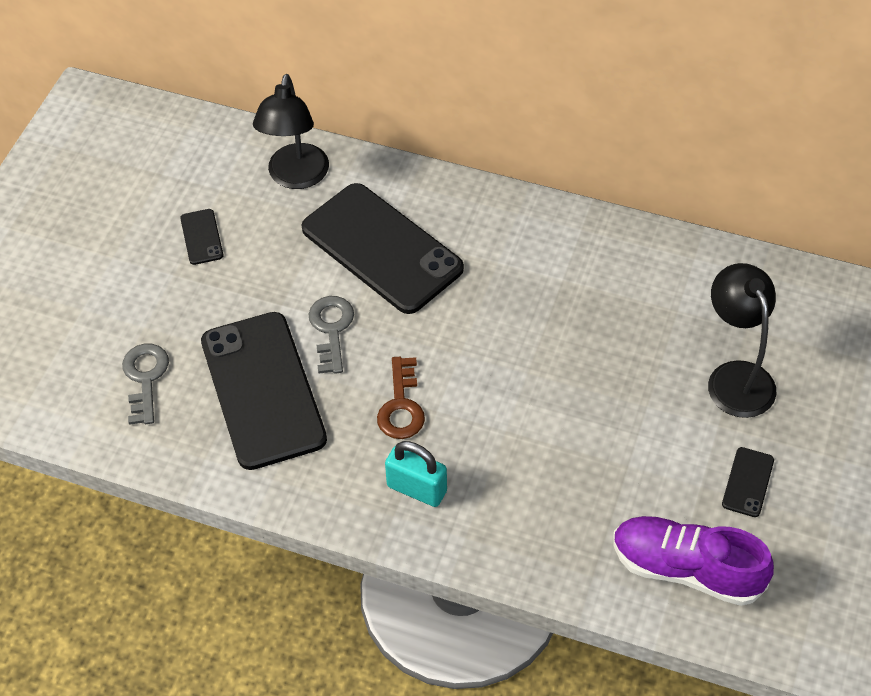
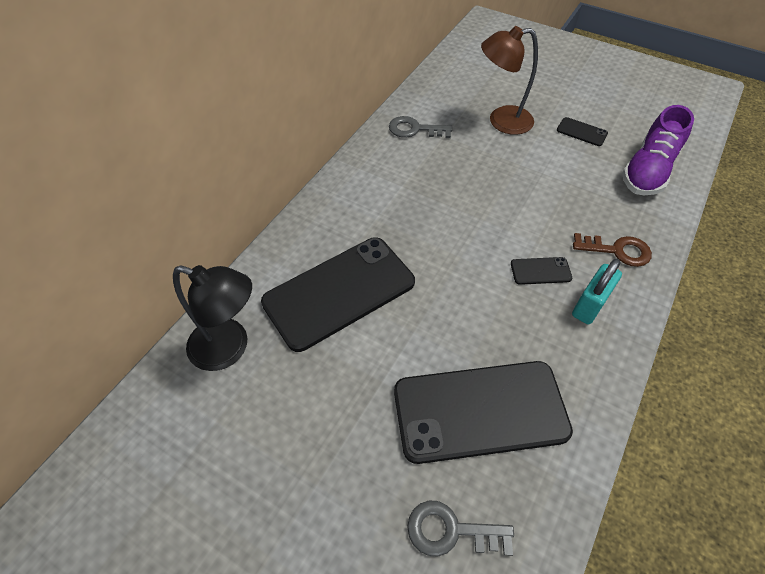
camera: 80 degrees left, 0 degrees up
black phone [180,209,223,265] -> black phone moved to [511,257,572,285]
grey key [309,296,354,374] -> grey key moved to [389,116,453,138]
brown key [377,357,425,439] -> brown key moved to [573,233,652,267]
black lamp [708,263,776,418] -> brown lamp [481,26,538,135]

